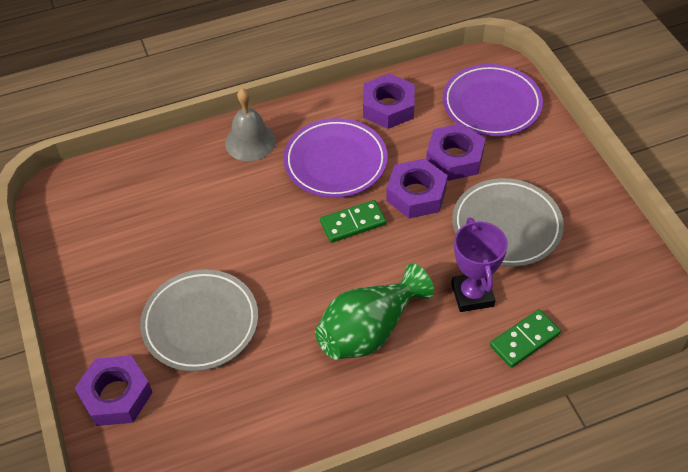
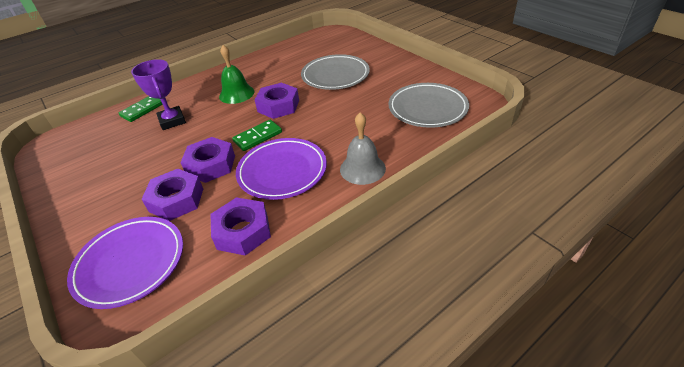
camera: 165 degrees right, 10 degrees down
purple nut [75,355,153,426] -> purple nut moved to [255,83,299,119]
green vase [315,263,434,360] -> green bell [219,45,254,104]
grey plate [452,178,564,267] -> grey plate moved to [389,83,469,128]

